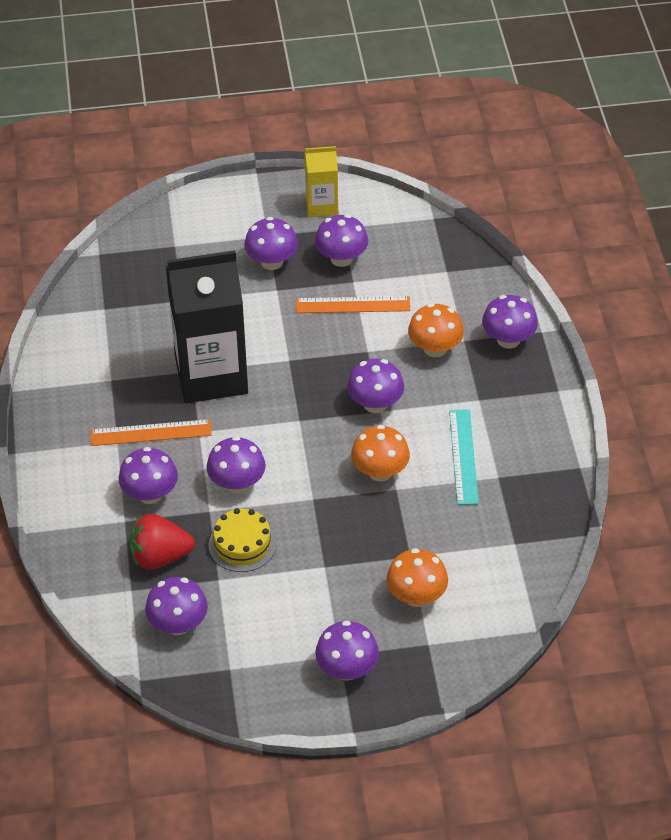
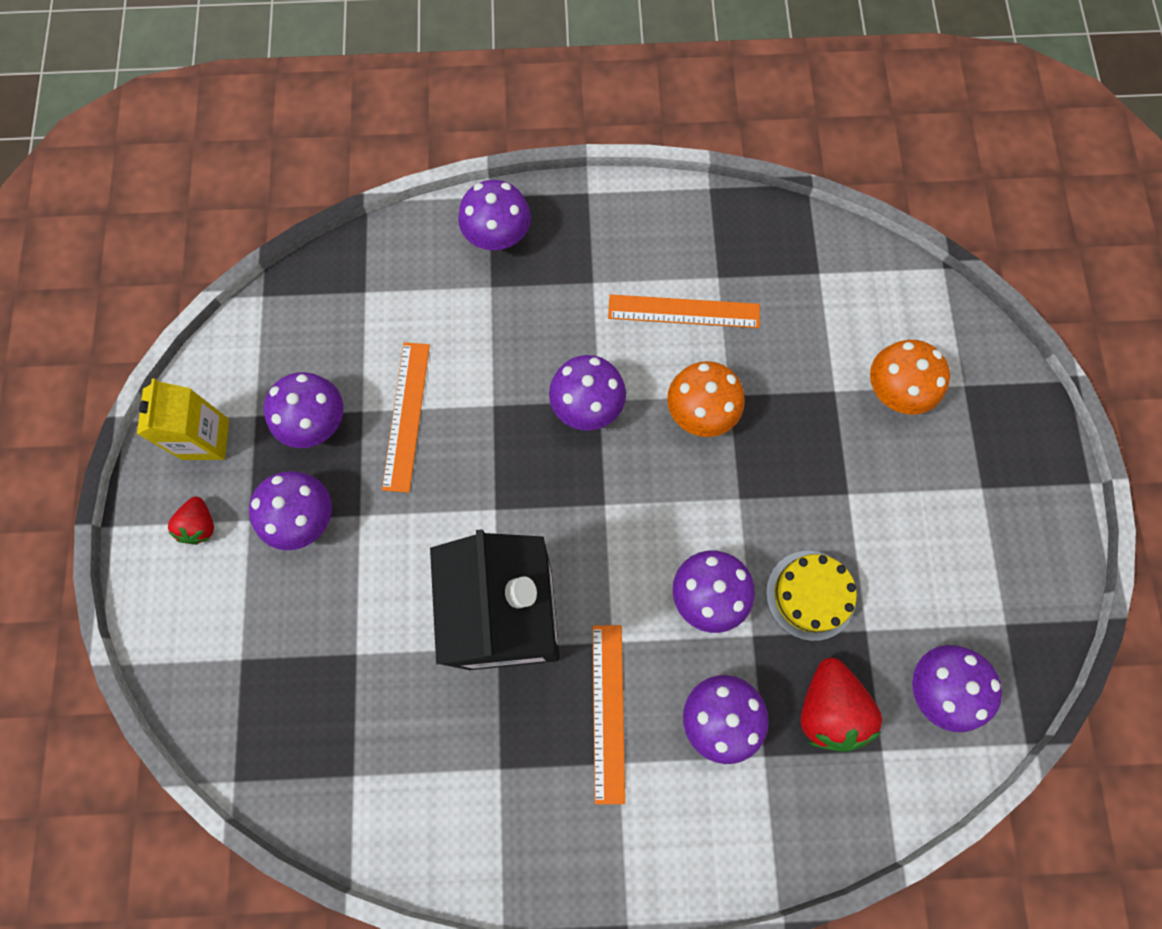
camera: 85 degrees left, 25 degrees up
purple mushroom [315,620,379,681] -> none
orange mushroom [408,303,464,358] -> none
turquoise ruler [449,409,479,505] -> orange ruler [608,294,760,328]
none -> red strawberry [168,497,214,545]

